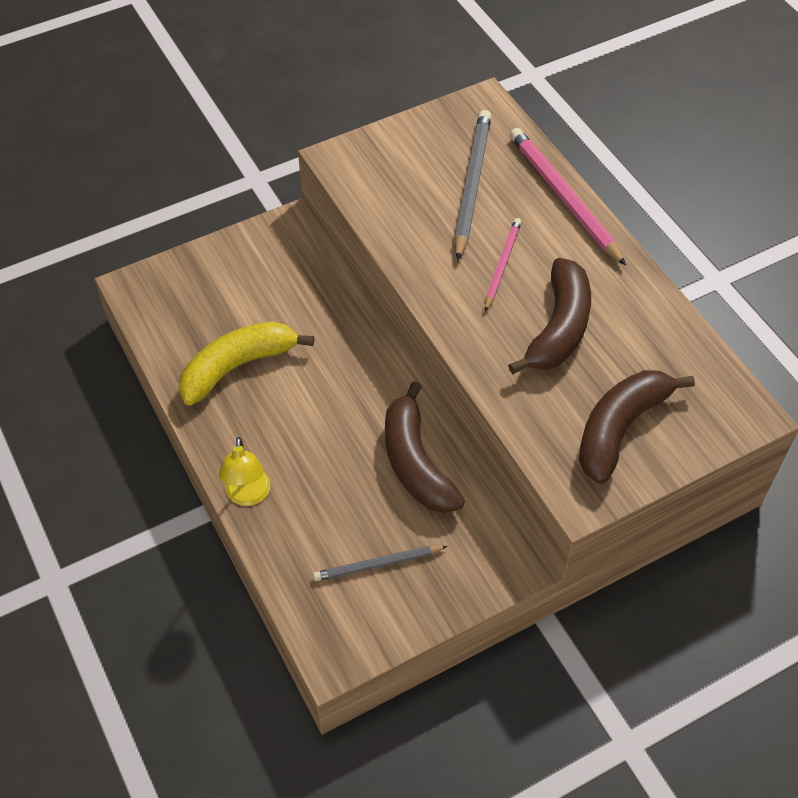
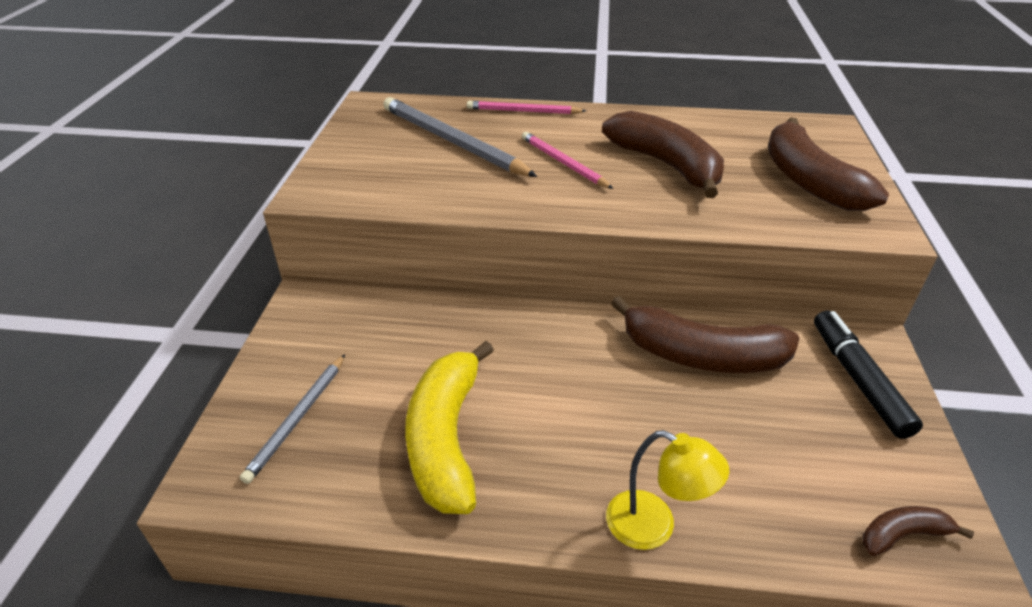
camera: 55 degrees left, 15 degrees down
grey pencil [313,546,448,581] -> grey pencil moved to [240,354,345,484]
pink pencil [510,128,626,266] -> pink pencil [467,101,586,114], size x0.58
none -> black marker [814,311,923,439]
none -> brown banana [863,506,974,556]

